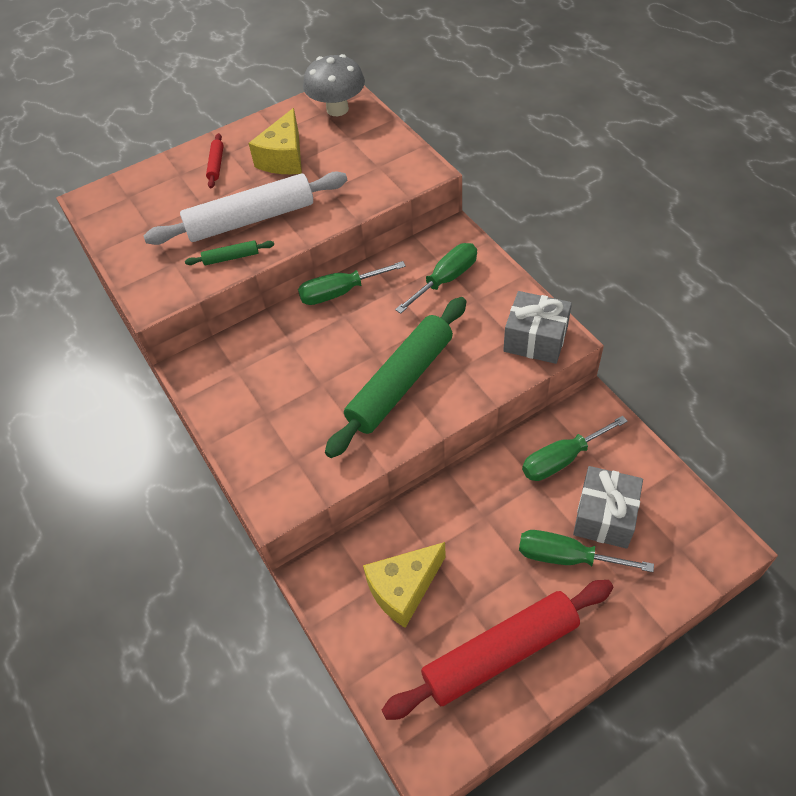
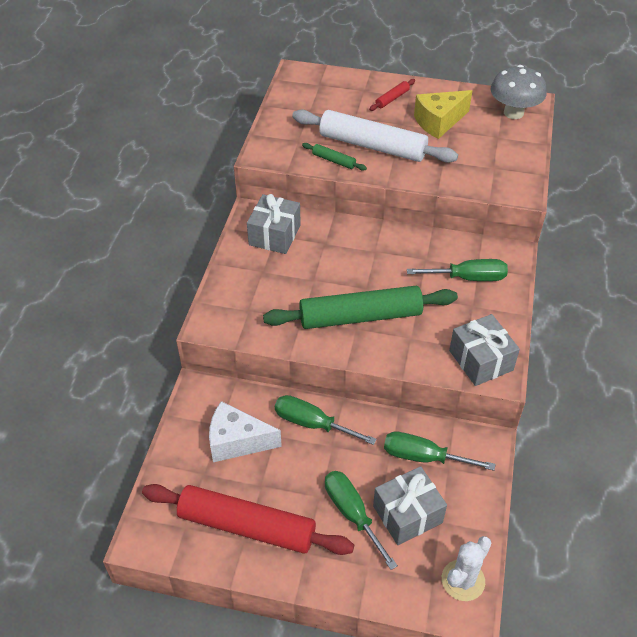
camera: 40 degrees right, 5 degrees down
green screwdriver [298,261,406,305] -> green screwdriver moved to [275,395,377,445]
yellow cheese [363,542,446,628] -> white cheese [209,401,282,462]
none -> grey gift [247,194,301,254]
none -> white cactus [442,536,491,601]

